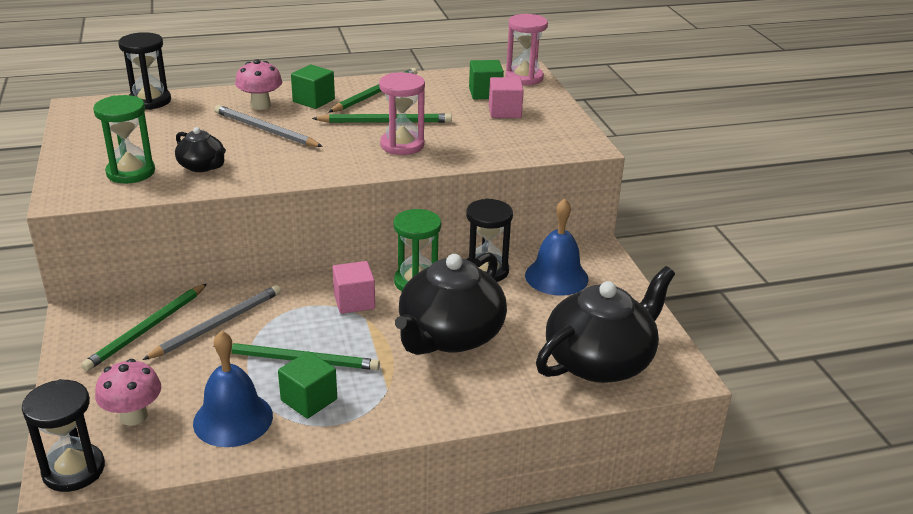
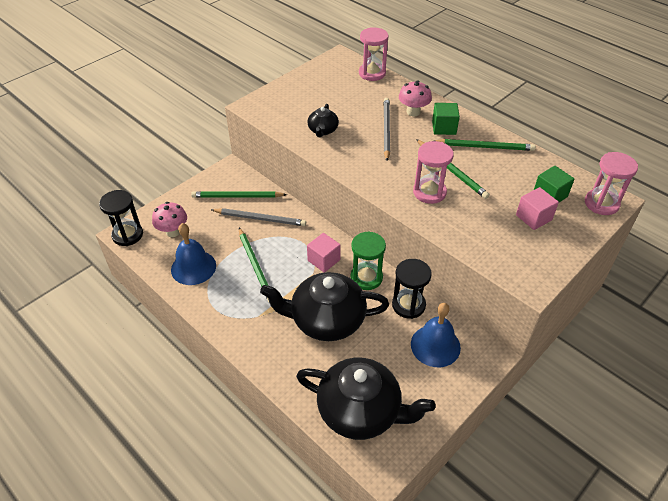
camera: 60 degrees right, 15 degrees up
green hourglass [93,95,155,184] -> none
black hourglass [118,32,171,110] -> pink hourglass [359,27,388,81]
green cube [278,351,337,419] -> none

